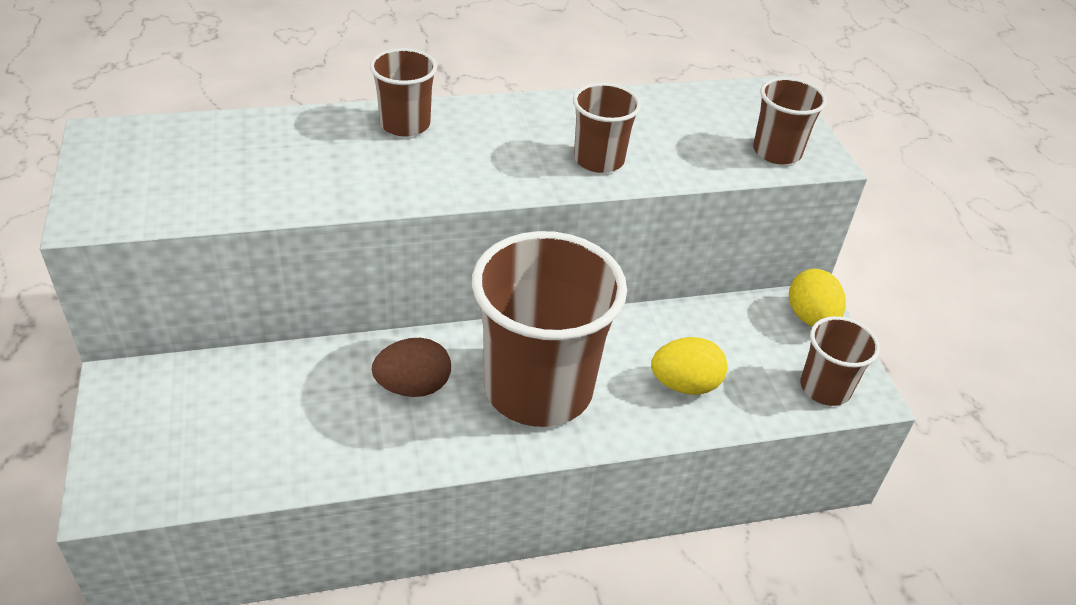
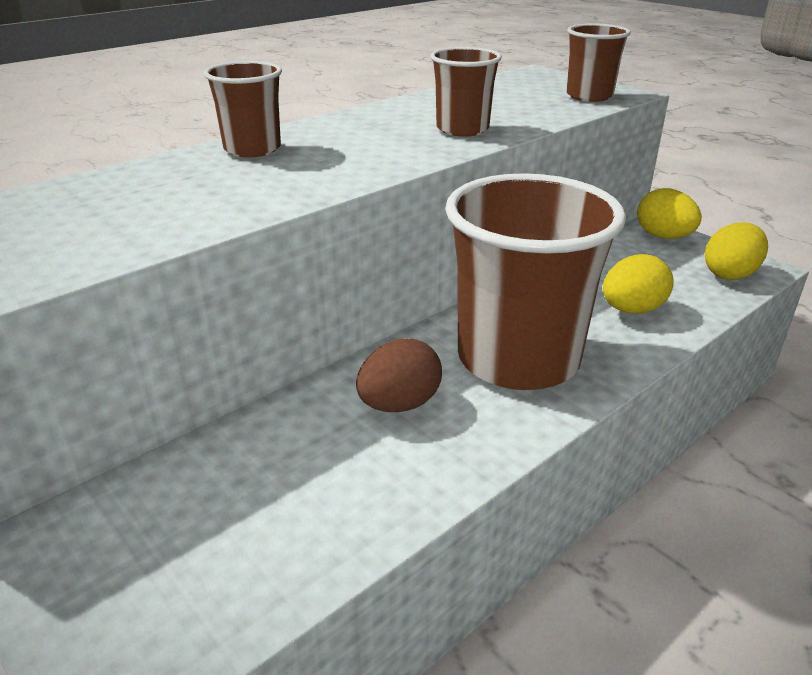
camera: 25 degrees left, 10 degrees down
brown cup [801,316,880,406] -> yellow egg [705,222,768,280]

